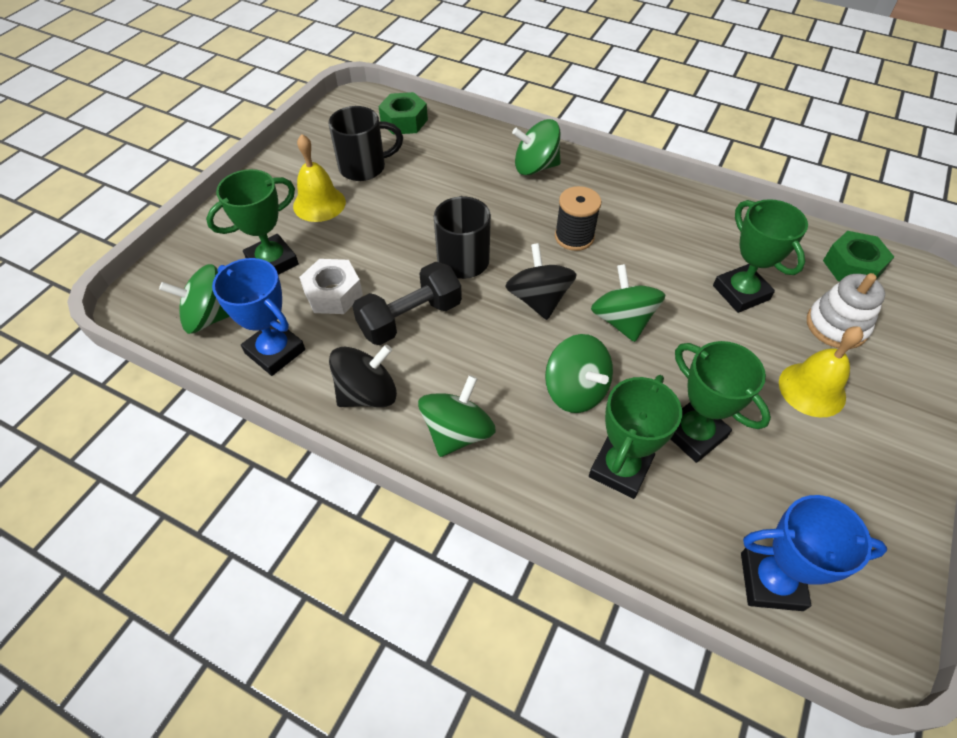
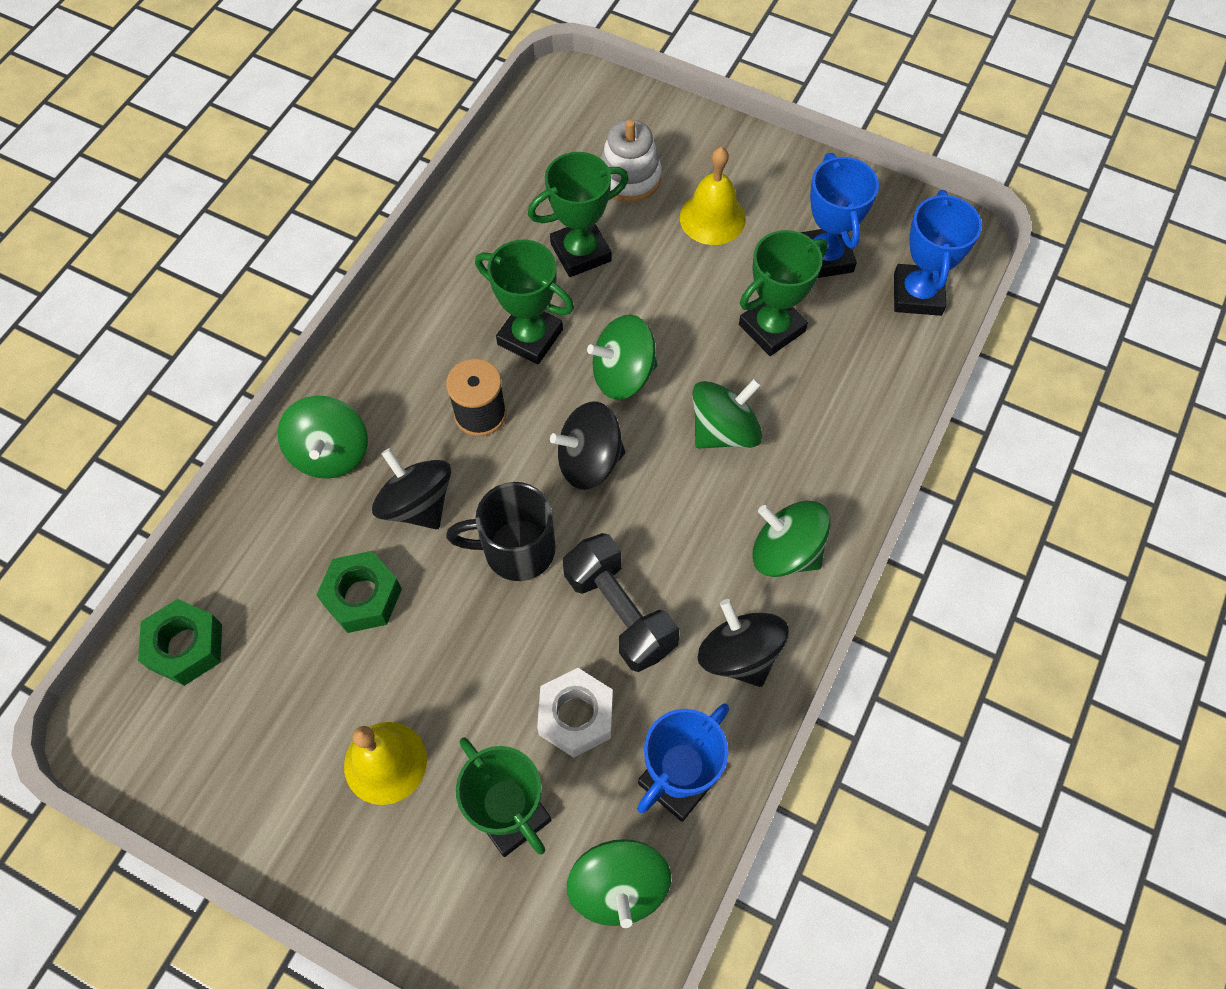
camera: 90 degrees left, 10 degrees up
black mug [329,106,403,181] -> none
green trophy [589,375,682,499] -> green trophy moved to [475,239,574,365]
green nut [823,231,894,281] -> green nut moved to [317,551,402,633]
none -> black spinning top [372,448,451,529]
none -> blue trophy [800,153,879,278]

